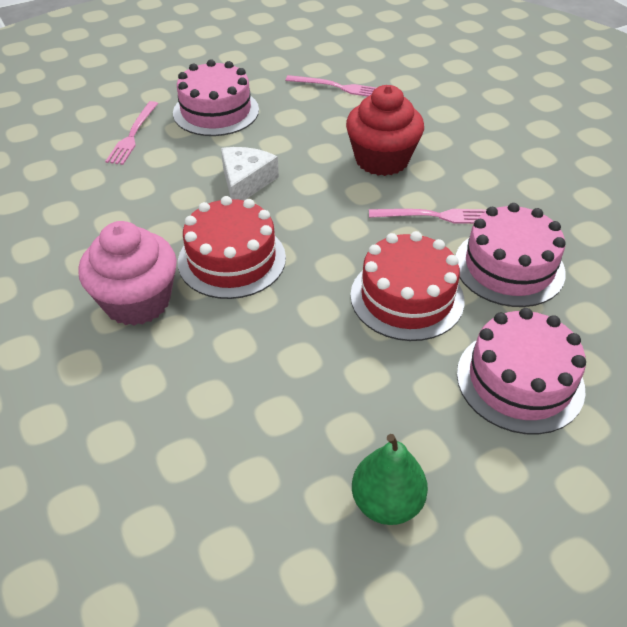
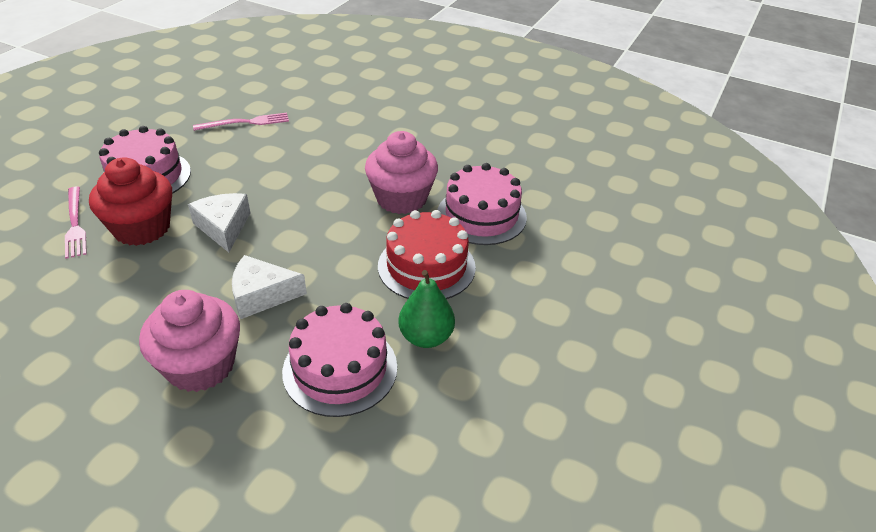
camera: 35 degrees left, 5 degrees down
red cake [178,196,286,299] -> white cheese [232,255,307,319]
red cupcake [346,85,424,176] -> red cupcake moved to [89,157,172,246]
green pear [352,434,428,525] -> green pear moved to [398,270,455,348]
pink fork [369,209,487,224] -> pink cupcake [365,131,438,214]
pink cake [457,308,586,435] -> pink cake moved to [282,303,397,417]

